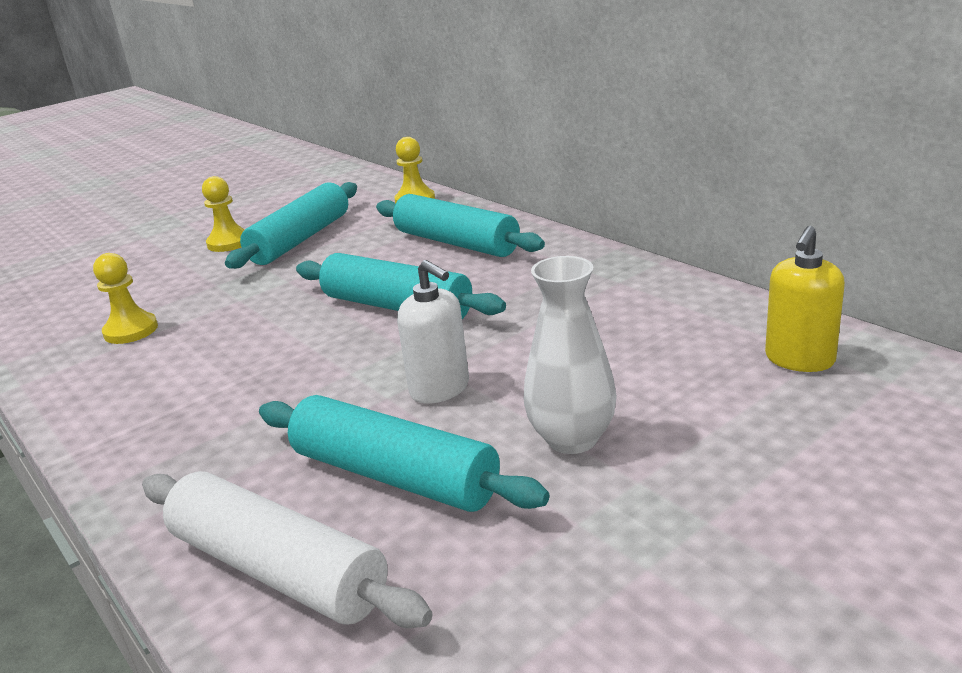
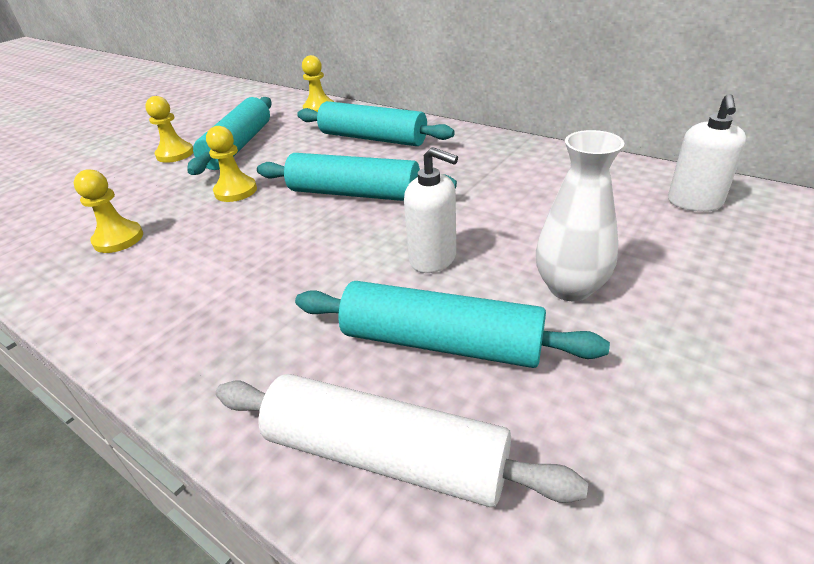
camera: 15 degrees left, 10 degrees up
yellow soap dispenser [765,226,845,372] -> white soap dispenser [668,94,746,212]
none -> yellow pawn [206,126,257,202]

